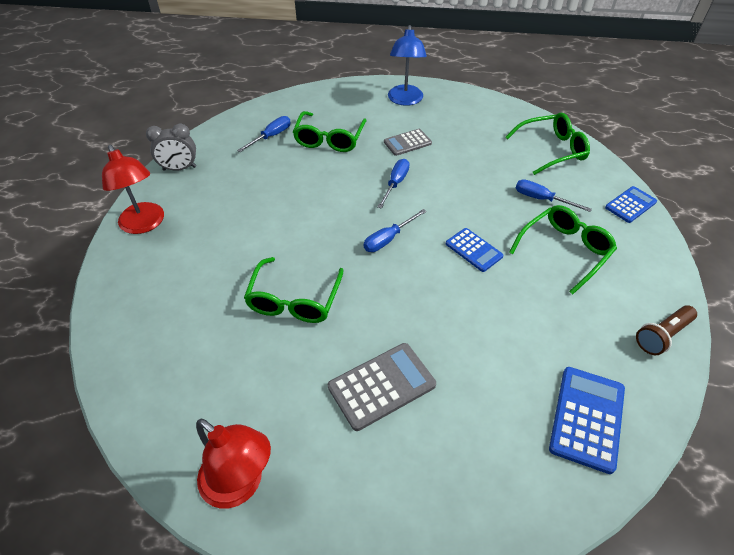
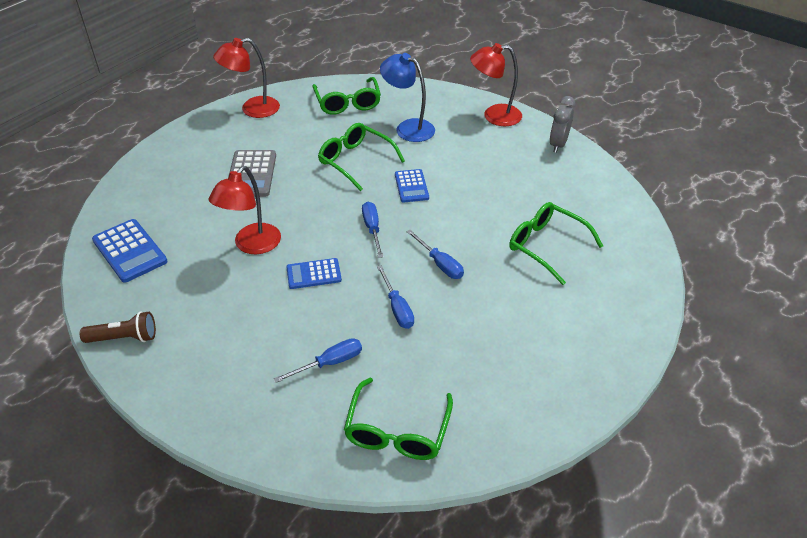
camera: 120 degrees right, 5 degrees down
blue screwdriver [237,116,291,152] -> blue screwdriver moved to [377,265,414,329]
grey calculator [384,129,432,156] -> none
blue lamp [388,25,427,106] -> blue lamp moved to [380,53,435,142]
green glasses [509,205,617,295] -> green glasses moved to [312,77,381,115]
blue calculator [605,186,657,223] -> blue calculator moved to [395,169,429,202]
brown flashlight [636,305,697,355] -> brown flashlight turned 90 degrees clockwise [80,311,156,343]
none -> red lamp [208,166,281,254]

